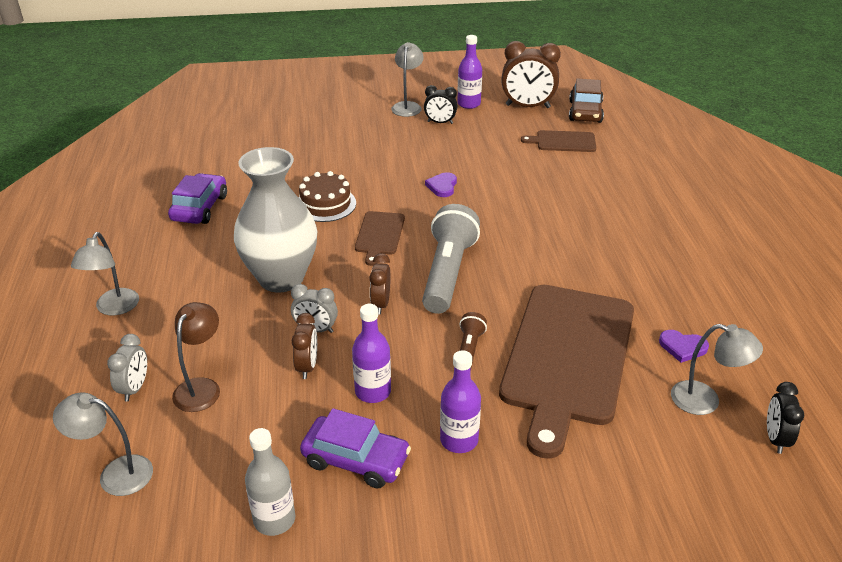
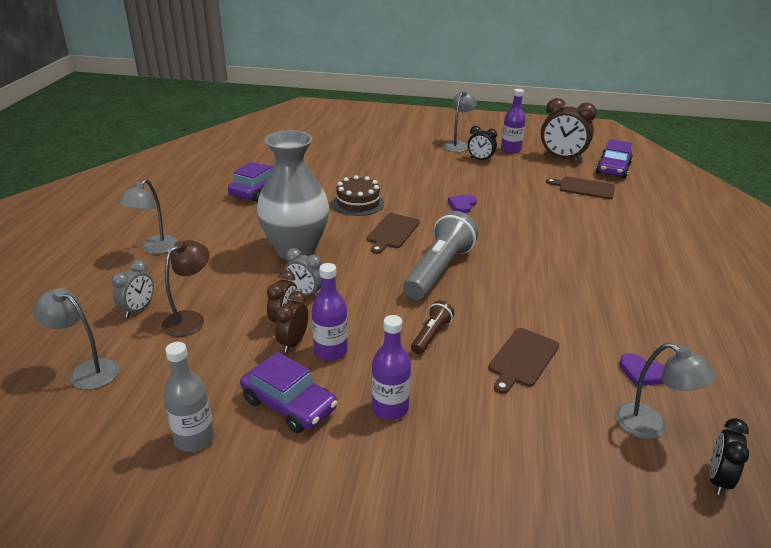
camera: 15 degrees right, 5 degrees down
brown clock [369,253,391,314] -> brown clock moved to [275,291,308,353]
brown cutting board [499,285,634,459] -> brown cutting board [488,328,559,394], size x0.44
brown car [569,79,604,123] -> purple car [596,139,633,178]

